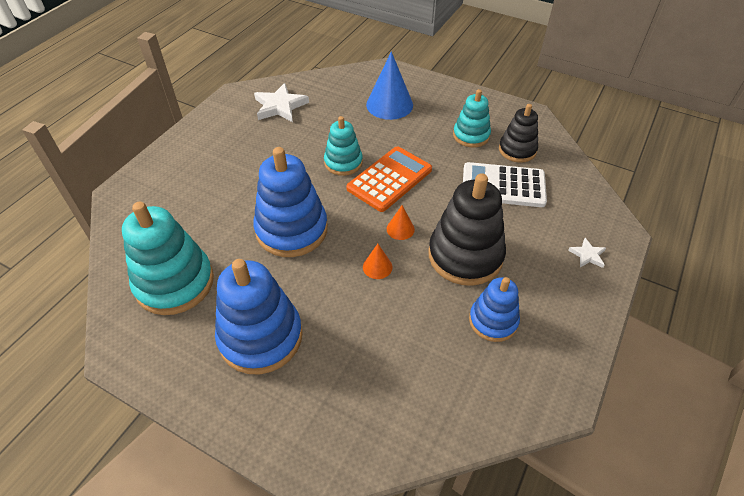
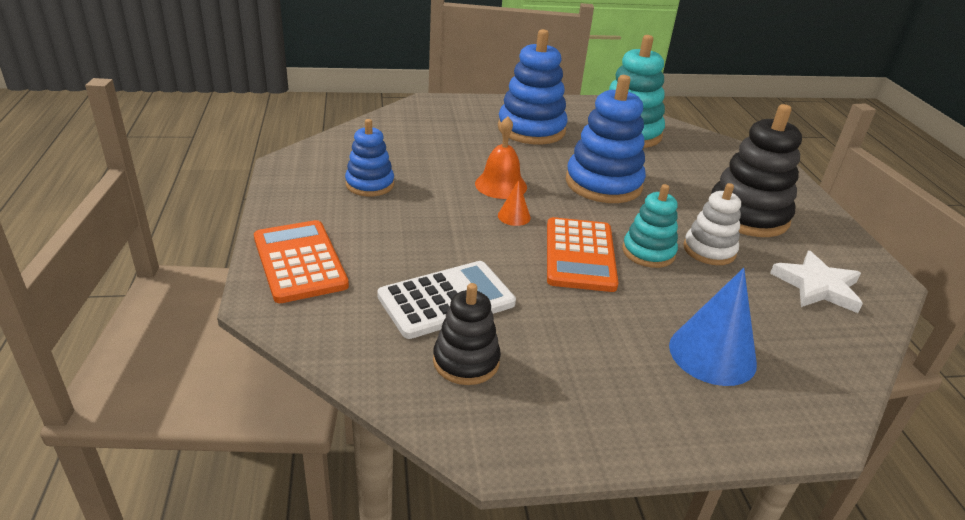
camera: 140 degrees right, 15 degrees down
orange cone [363,244,392,279] -> orange bell [475,116,527,199]
black stacking toy [429,173,506,286] -> black stacking toy moved to [711,104,802,237]
turquoise stacking toy [453,89,491,147] -> none
white star [568,238,606,268] -> orange calculator [254,220,349,303]
none -> white stacking toy [683,183,741,265]

